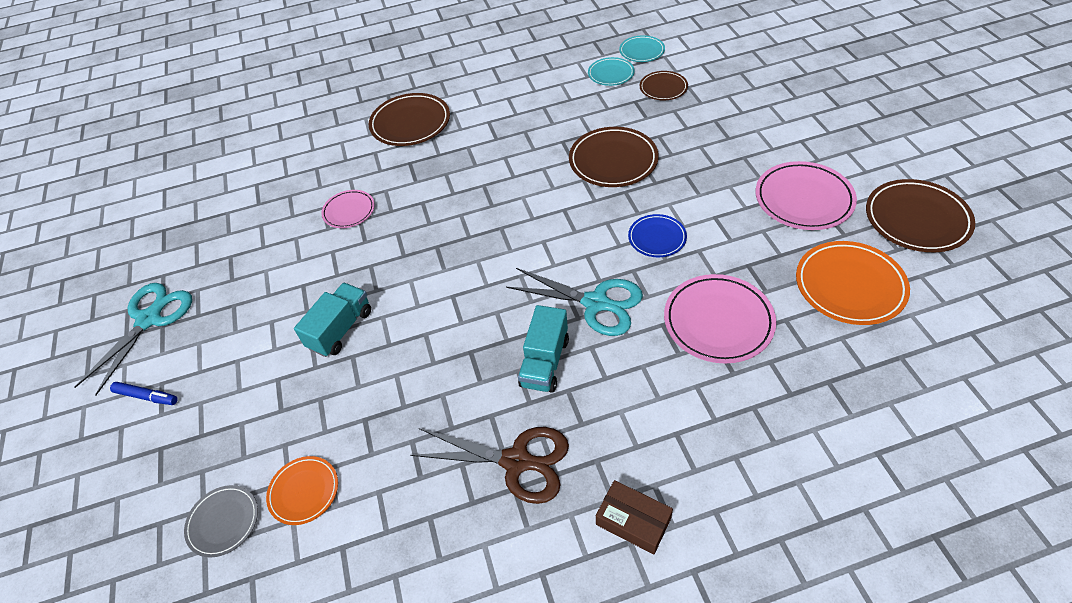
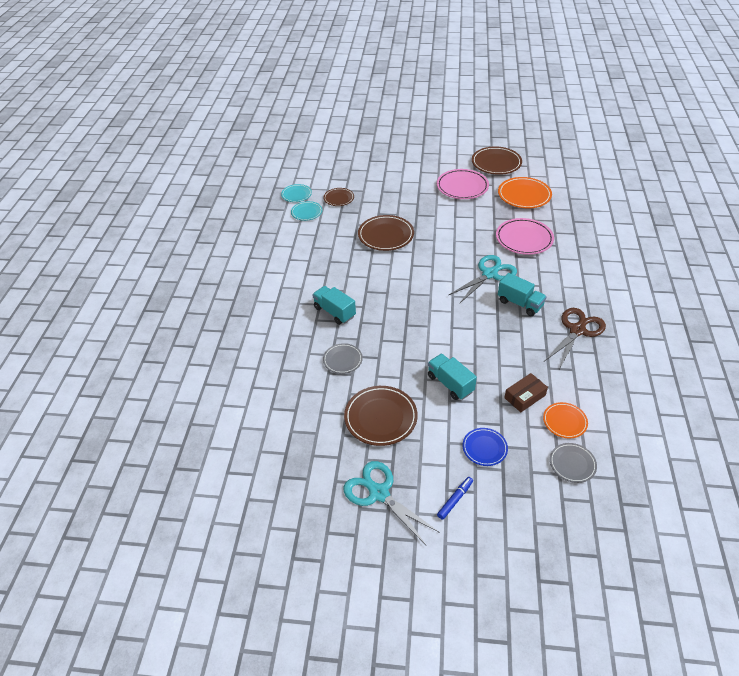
camera: 70 degrees left, 5 degrees down
pink plate [321,190,375,228] -> grey plate [323,343,363,374]
brown plate [368,93,450,146] -> brown plate moved to [344,386,418,446]
brown box [596,480,673,555] -> brown box moved to [504,373,548,412]
blue plate [628,214,687,257] -> blue plate moved to [463,428,508,466]
none -> turquoise truck [312,286,356,325]

